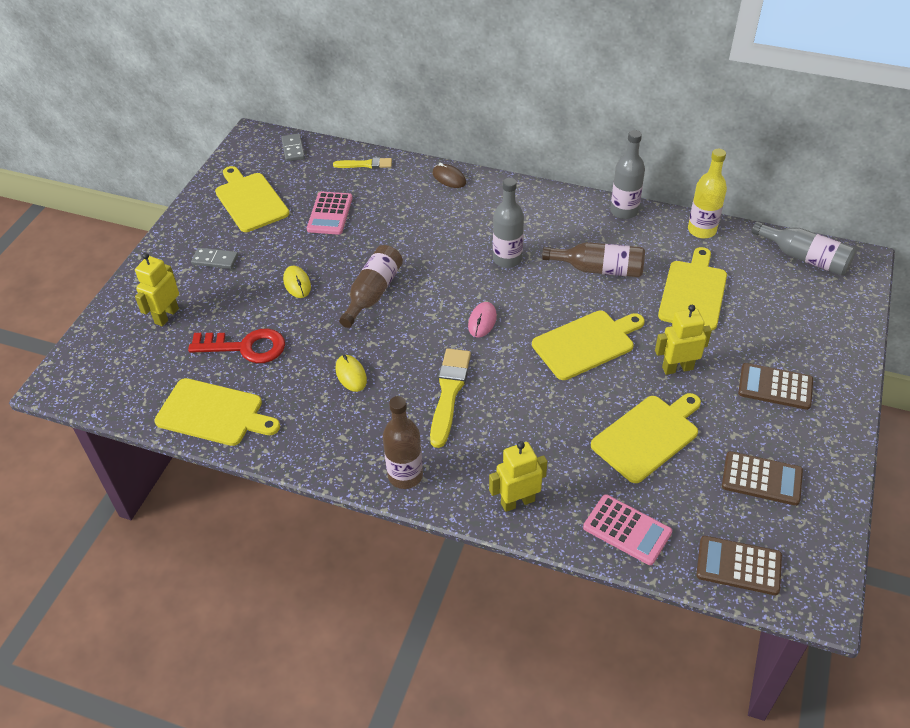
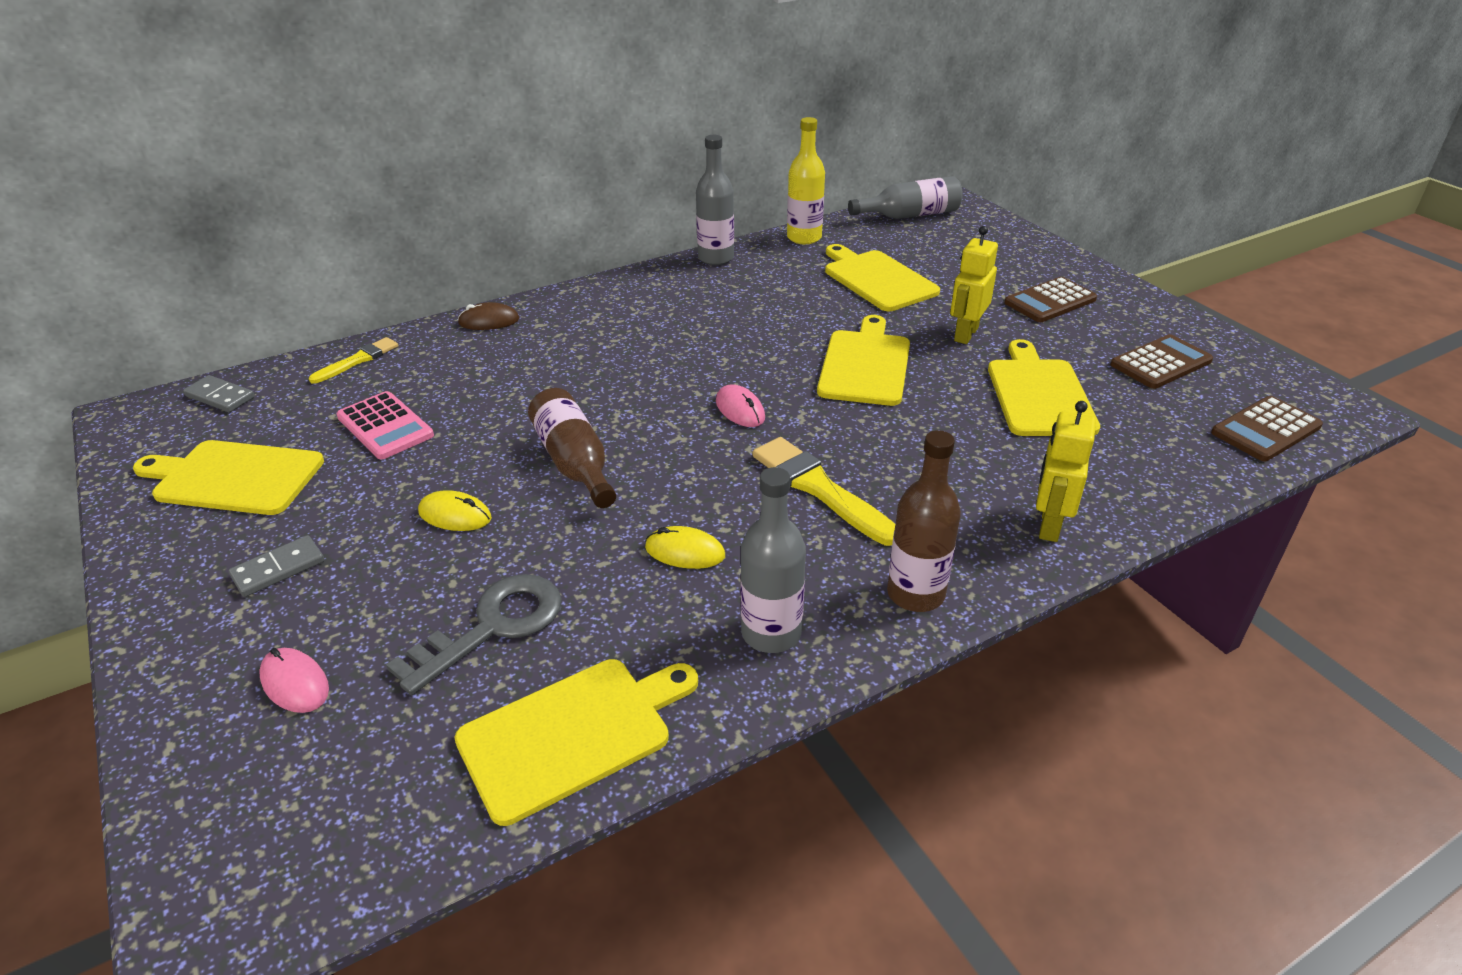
camera: 50 degrees left, 10 degrees down
yellow robot [135,253,179,326] -> pink mouse [259,648,329,713]
red key [188,329,285,363] -> grey key [386,574,562,695]
grey bottle [493,178,524,268] -> grey bottle moved to [741,467,806,653]
brown bottle [542,242,645,277] -> none
pink calculator [583,494,672,565] -> none

